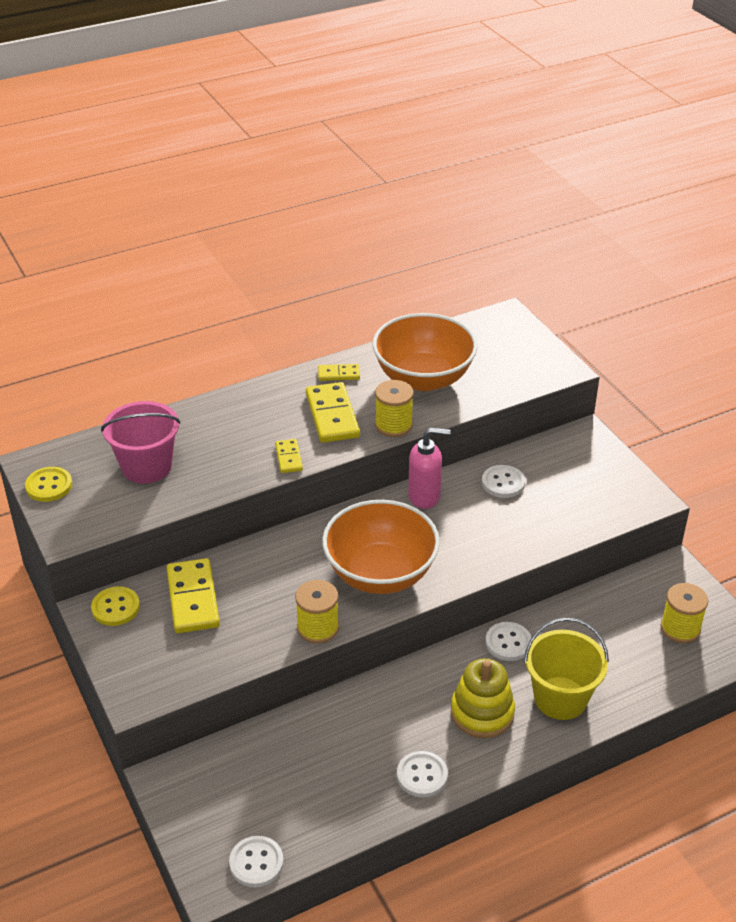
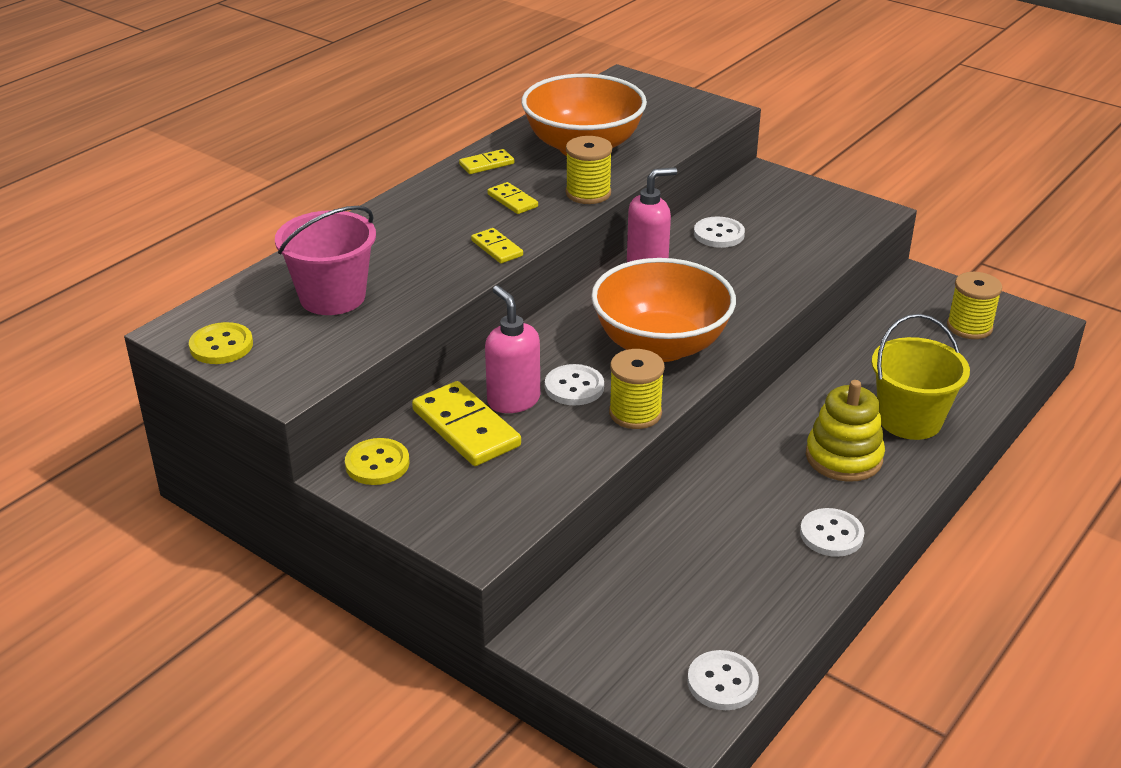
camera: 25 degrees left, 5 degrees down
yellow domino [306,382,360,443] -> yellow domino [487,182,538,214], size x0.53
white button [485,622,532,661] -> white button moved to [545,364,604,405]
none -> pink soap dispenser [485,286,540,413]

